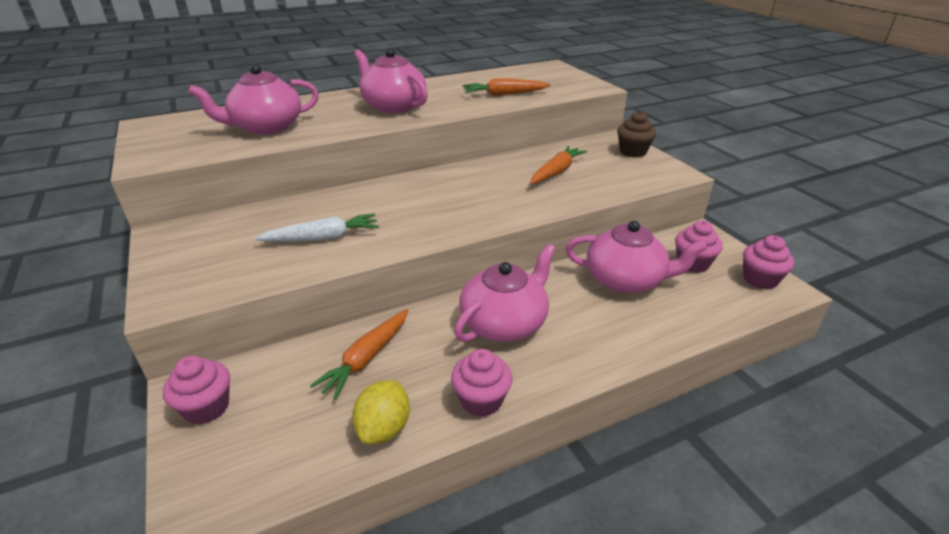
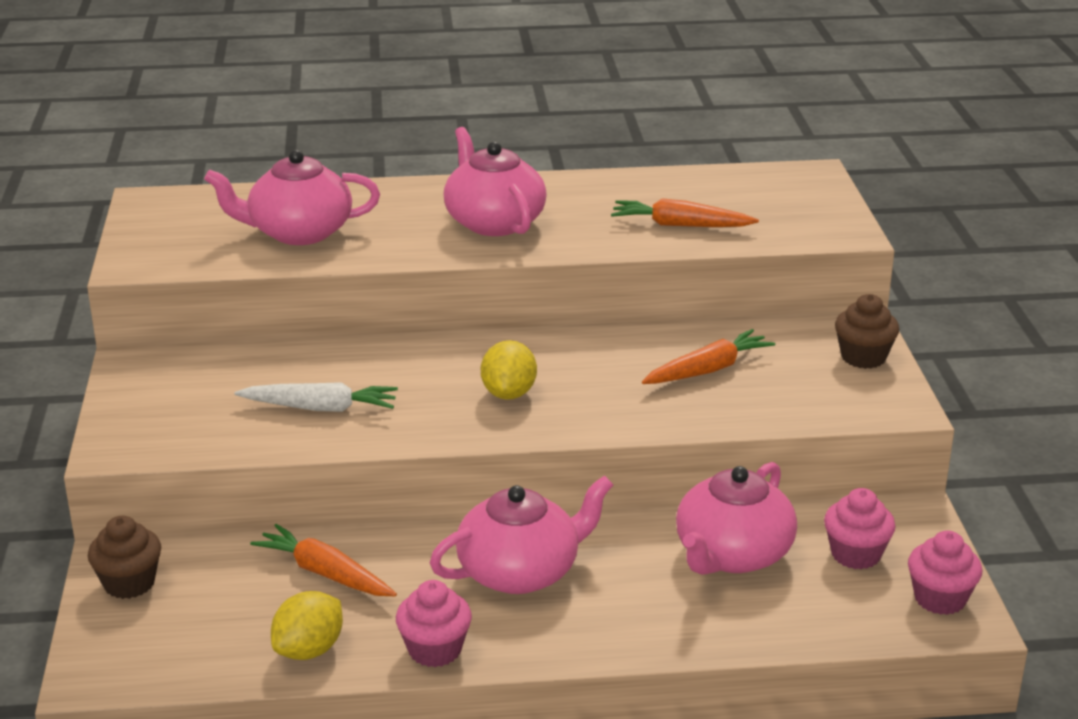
camera: 20 degrees right, 5 degrees down
pink cupcake [163,356,230,425] -> brown cupcake [88,516,161,599]
orange carrot [310,309,409,400] -> orange carrot turned 75 degrees clockwise [250,524,397,596]
pink teapot [566,221,708,293] -> pink teapot turned 90 degrees clockwise [676,462,797,575]
none -> yellow lemon [481,340,537,400]

